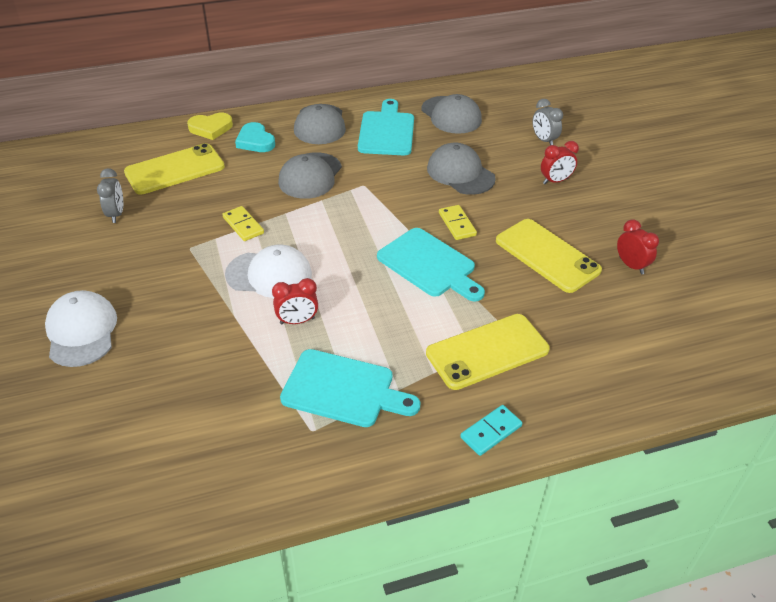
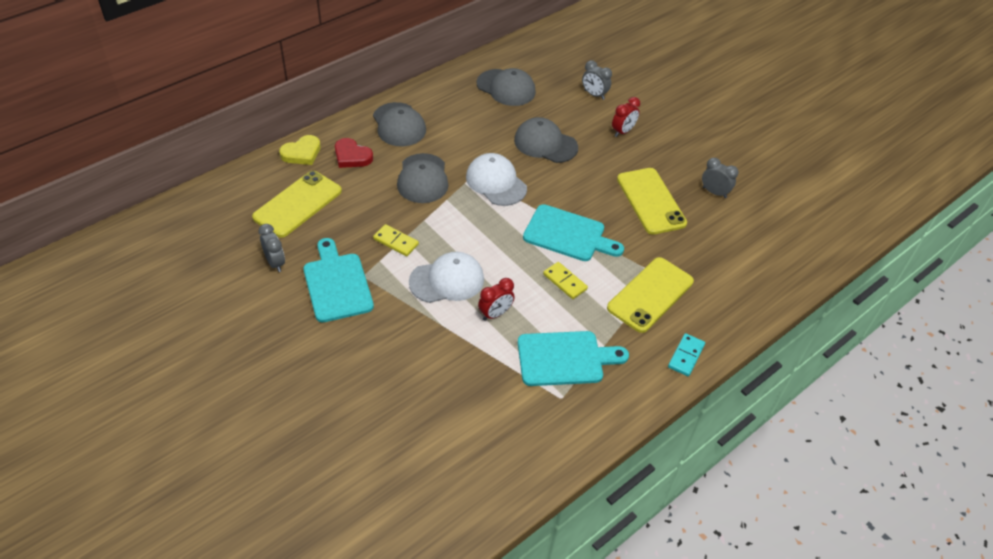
camera: 25 degrees left, 5 degrees up
white cap [45,290,117,367] -> white cap moved to [466,153,527,206]
turquoise heart [235,122,275,152] -> red heart [335,138,373,168]
turquoise cutting board [358,99,414,155] -> turquoise cutting board moved to [303,238,374,322]
yellow domino [439,205,477,240] -> yellow domino moved to [543,262,588,299]
yellow phone [496,219,602,293] -> yellow phone turned 45 degrees clockwise [617,168,687,235]
red clock [617,219,659,275] -> grey clock [702,158,738,198]

